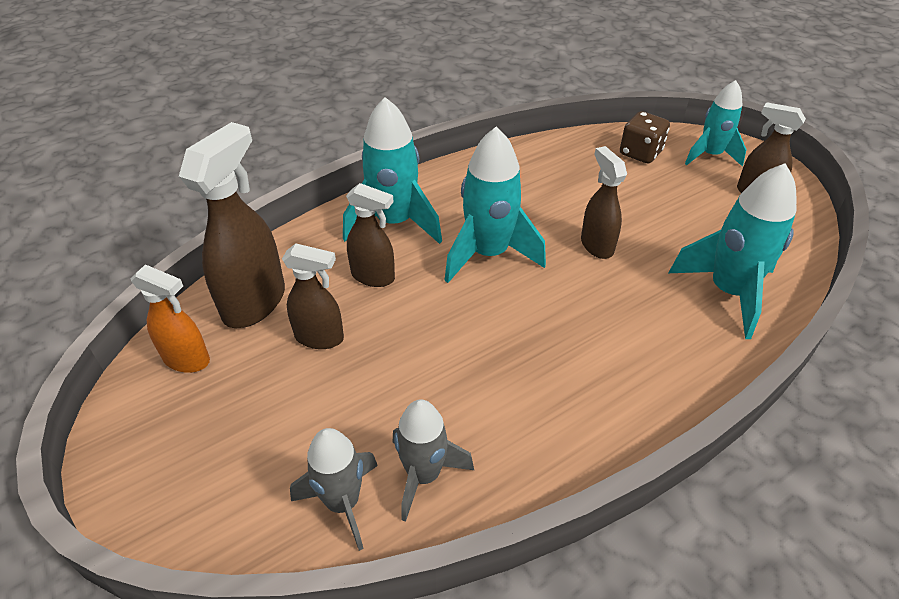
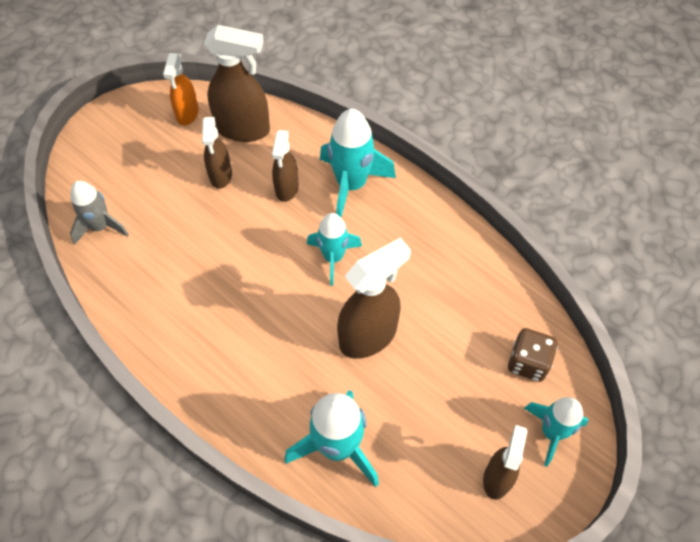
camera: 75 degrees right, 15 degrees up
grey rocket [393,399,474,522] -> none
turquoise rocket [444,127,546,283] -> turquoise rocket [307,213,362,286], size x0.66
brown spray bottle [581,146,627,259] -> brown spray bottle [337,238,411,359], size x1.63

